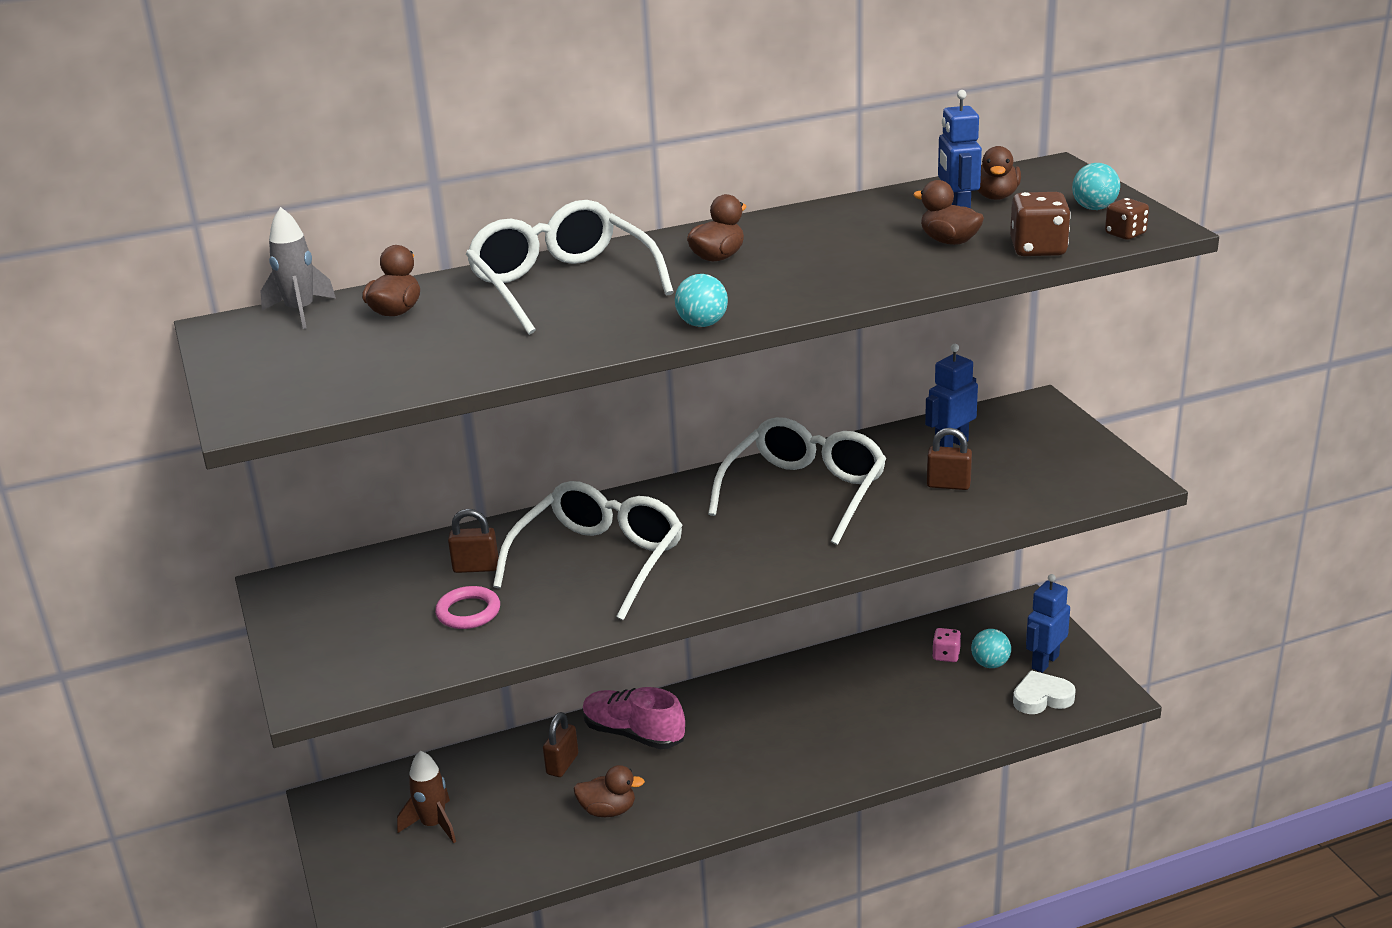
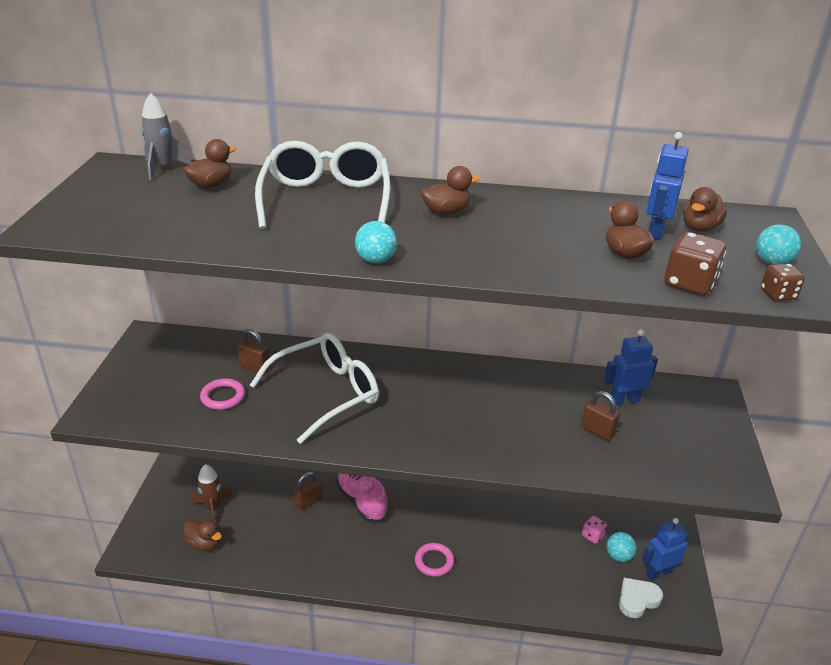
camera: 25 degrees right, 5 degrees up
brown duck [573,765,645,817] -> brown duck moved to [183,519,222,551]
white glasses [708,417,886,545] -> none
white heart [1013,670,1076,714] -> white heart turned 45 degrees counterclockwise [619,578,663,618]
none -> pink ring [415,543,454,577]

